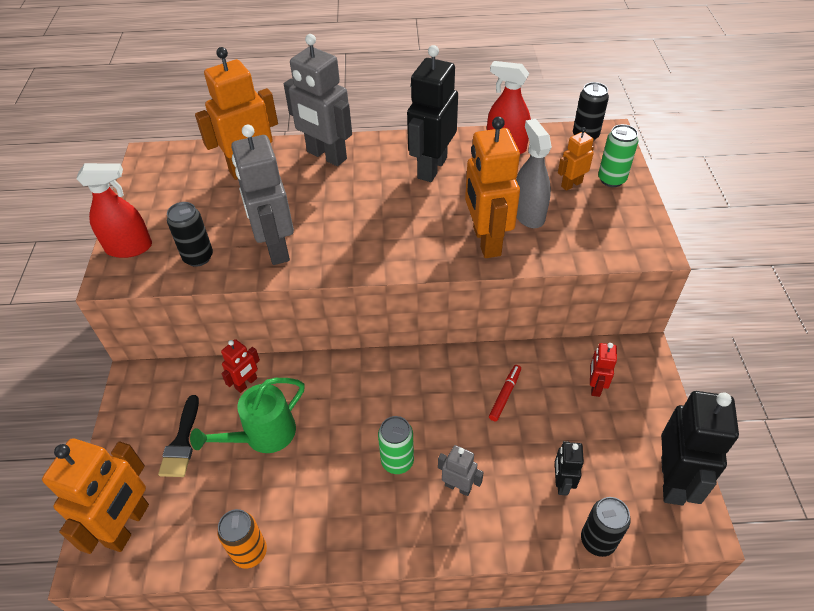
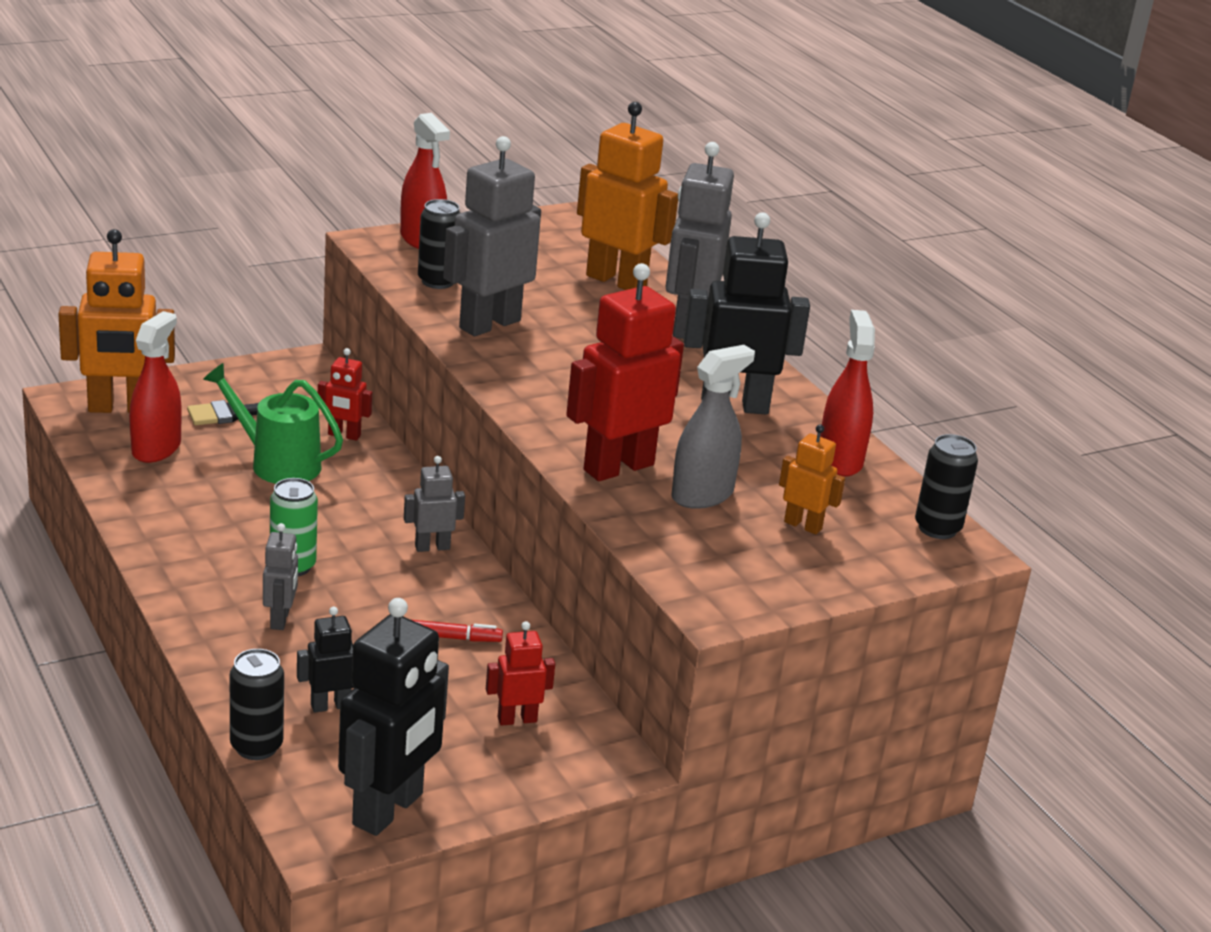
camera: 60 degrees right, 20 degrees down
orange can [217,509,267,568] -> none
orange robot [465,117,520,258] -> red robot [566,263,684,481]
green can [598,124,638,187] -> none
black robot [661,391,739,505] -> black robot turned 45 degrees counterclockwise [338,598,449,836]
none -> red spray bottle [129,311,182,463]
none -> grey robot [404,456,465,552]

